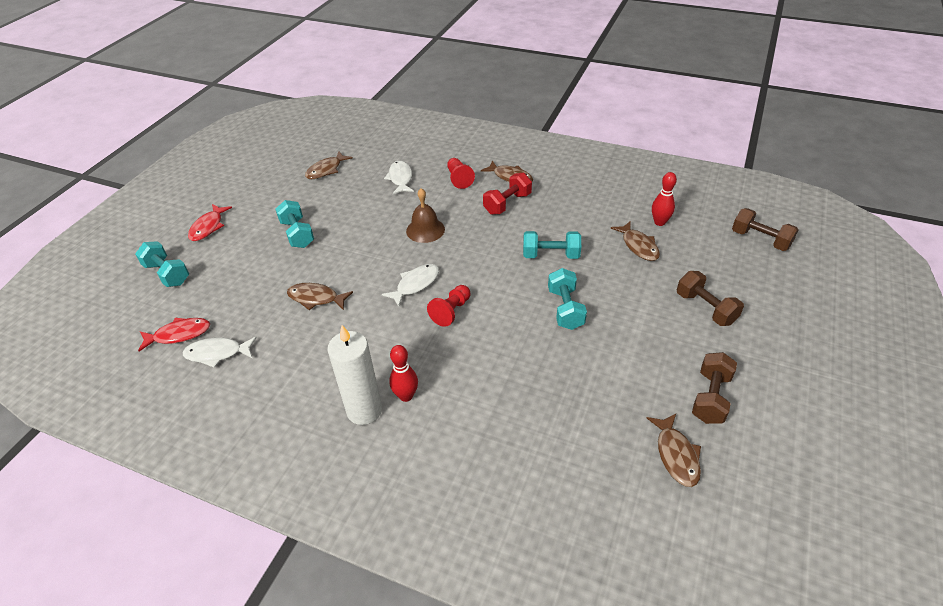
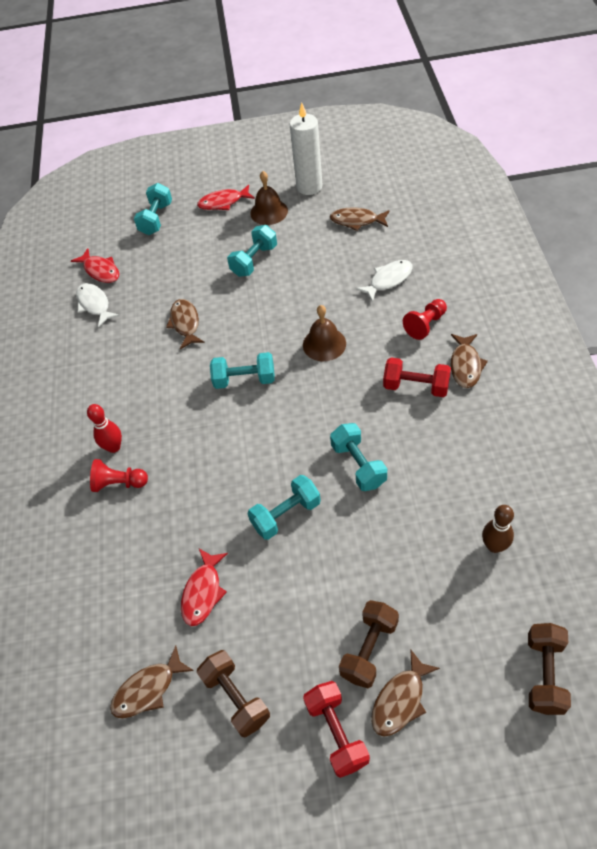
camera: 65 degrees right, 10 degrees up
white candle [327,325,382,425] -> white candle moved to [290,103,323,195]
white fish [382,264,439,307] -> turquoise dumbbell [210,352,275,389]
red pawn [427,285,470,327] -> red pawn moved to [90,459,148,492]
brown fish [611,221,660,261] -> brown fish moved to [371,649,440,737]
red bowling pin [652,172,677,226] -> brown bowling pin [482,505,514,553]
brown dumbbell [692,352,737,424] -> brown dumbbell turned 60 degrees clockwise [197,650,270,738]
none -> red fish [181,549,228,626]
none -> brown bell [250,171,288,225]
none -> red dumbbell [303,681,370,778]

